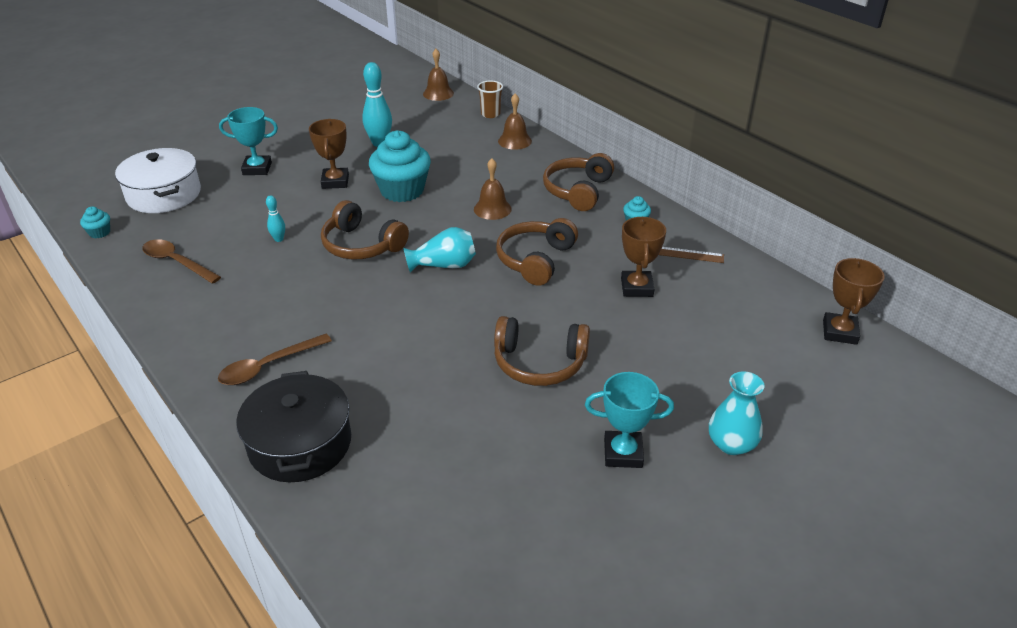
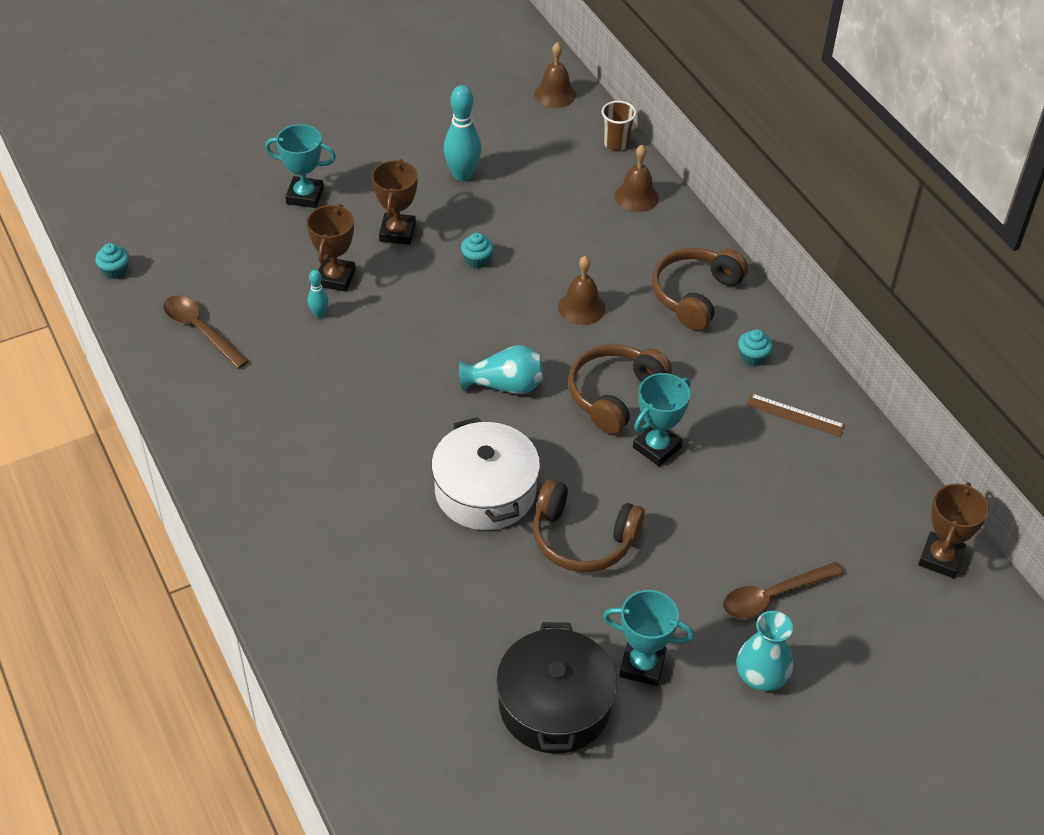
camera: 10 degrees right, 10 degrees up
white pot [115,148,201,213] -> white pot moved to [431,417,540,530]
brown spoon [218,334,332,385] -> brown spoon moved to [723,562,844,619]
black pot [236,371,351,482] -> black pot moved to [496,622,617,754]
brown headphones [321,200,409,260] -> none
turquoise cupcake [369,130,431,202] -> turquoise cupcake [461,233,494,268], size x0.43
brown trophy [621,217,666,297] -> brown trophy moved to [307,204,356,292]
none -> turquoise trophy [633,373,691,466]

